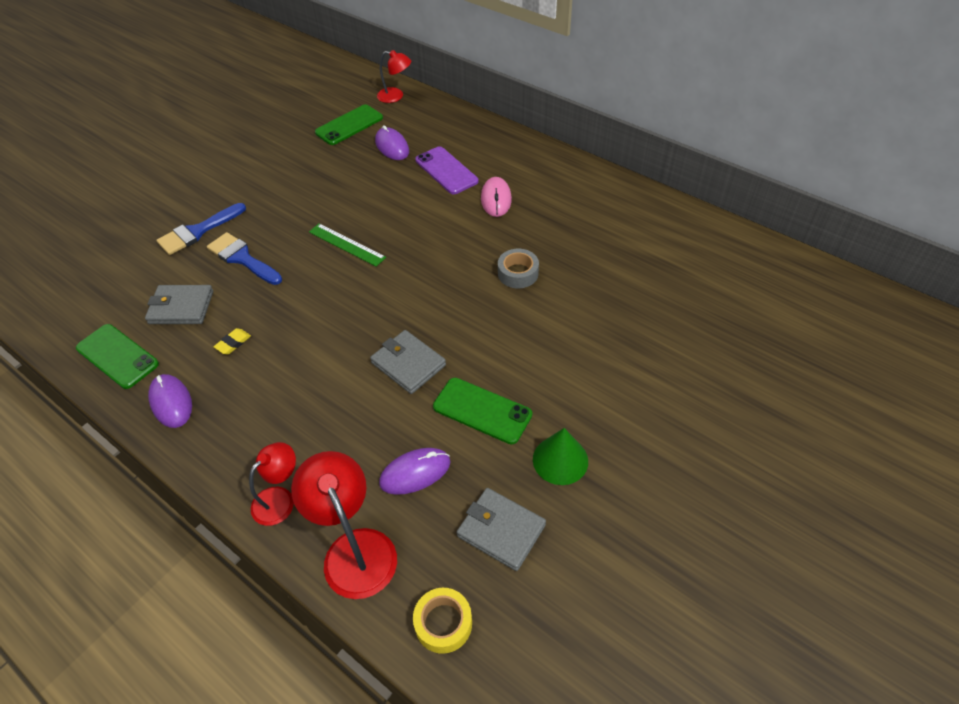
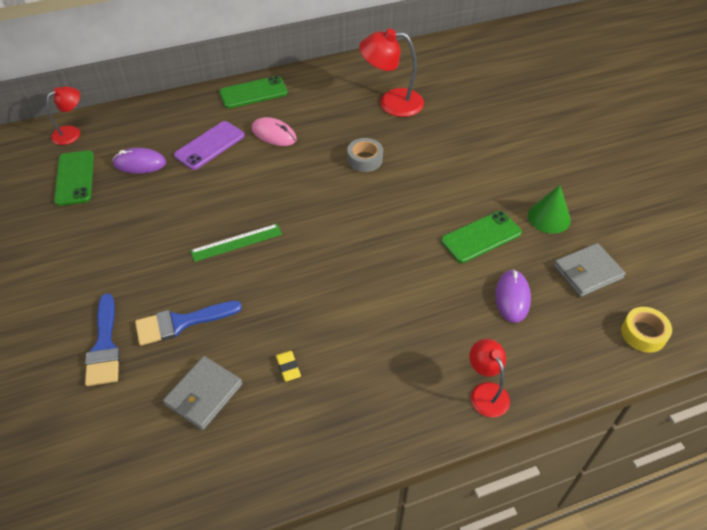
camera: 60 degrees left, 0 degrees up
green phone [76,324,159,389] -> green phone moved to [219,76,288,108]
purple mouse [148,374,192,428] -> none
red lamp [291,451,397,599] -> red lamp moved to [359,29,424,117]
grey wallet [370,330,446,394] -> none
purple phone [415,146,479,194] -> purple phone turned 45 degrees counterclockwise [174,121,244,170]

